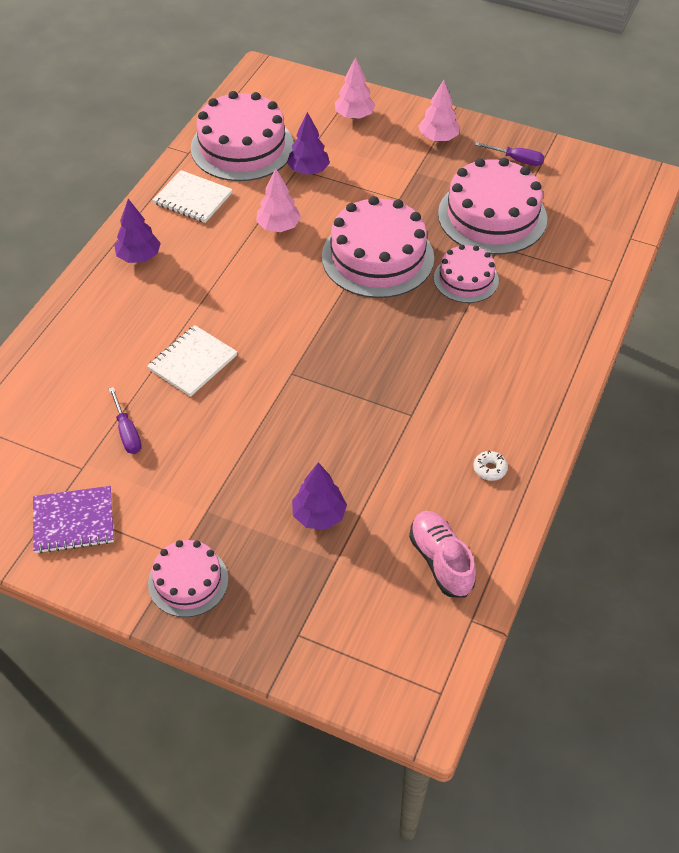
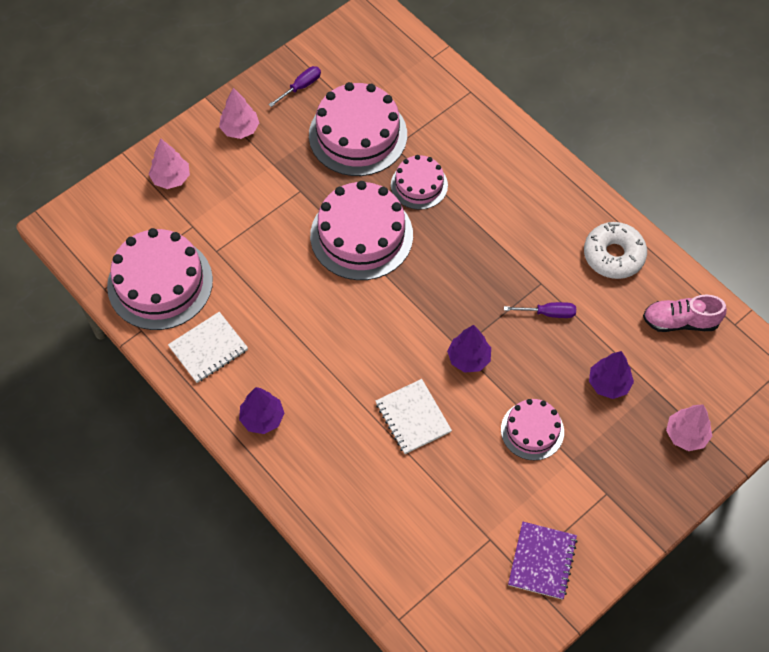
camera: 65 degrees left, 10 degrees up
purple screwdriver [109,387,142,454] -> purple screwdriver moved to [504,302,576,318]
pink cake [148,540,228,617] -> pink cake moved to [501,399,564,460]
pink tree [256,169,301,232] -> pink tree moved to [666,404,712,451]
purple tree [287,112,330,175] -> purple tree moved to [447,325,491,373]
white donut [473,451,508,481] -> white donut [584,222,647,279], size x2.31

